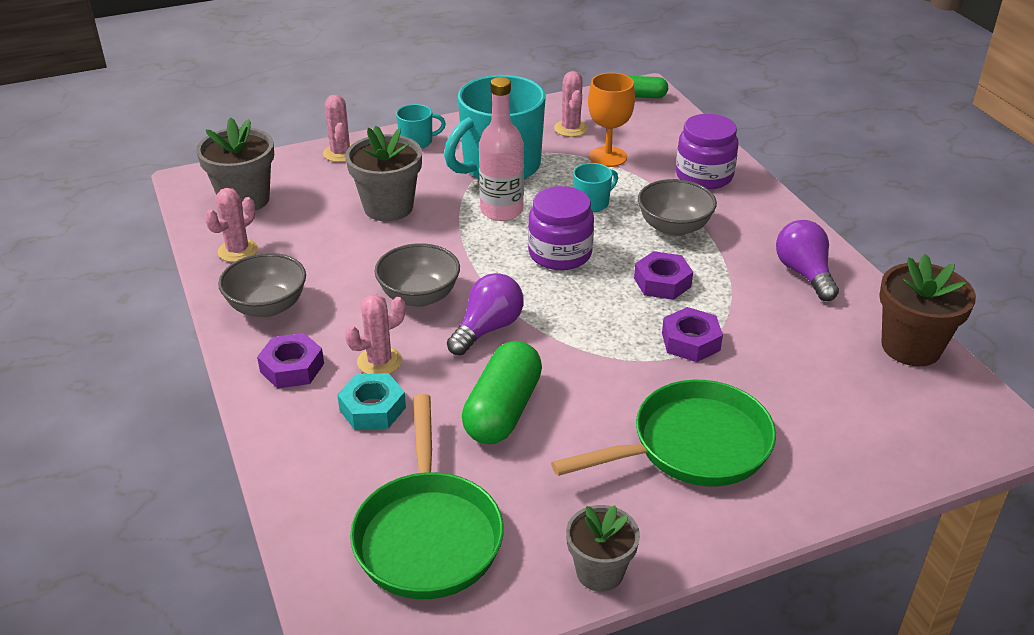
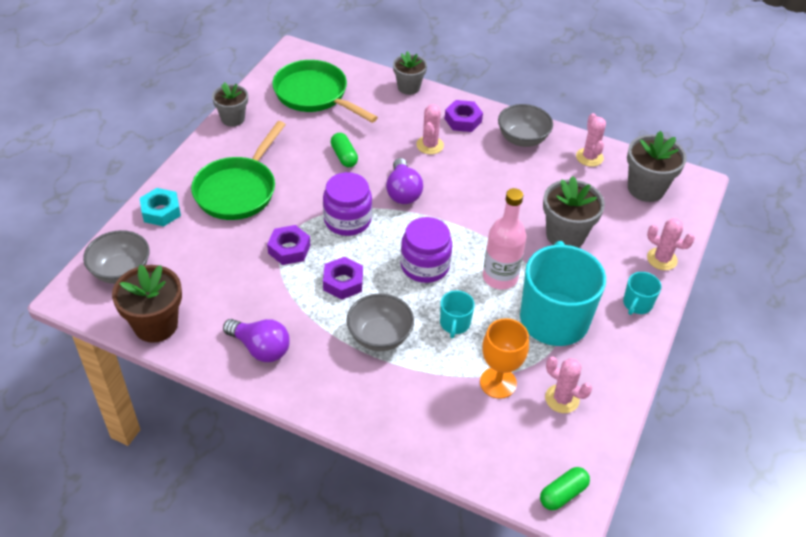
camera: 135 degrees right, 10 degrees up
turquoise nut [337,373,406,430] -> turquoise nut moved to [140,188,181,226]
grey bowl [374,243,460,307] -> grey bowl moved to [83,230,150,284]
green capsule [462,341,542,444] -> green capsule [331,133,358,167], size x0.58
purple jar [676,114,739,189] -> purple jar moved to [323,172,372,236]
none -> grey flower pot [393,51,427,95]

